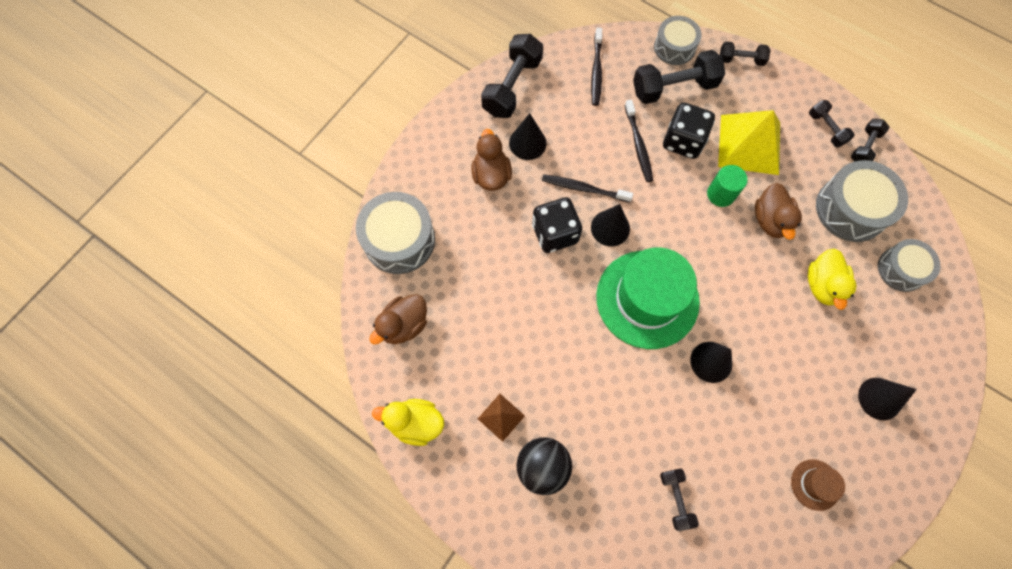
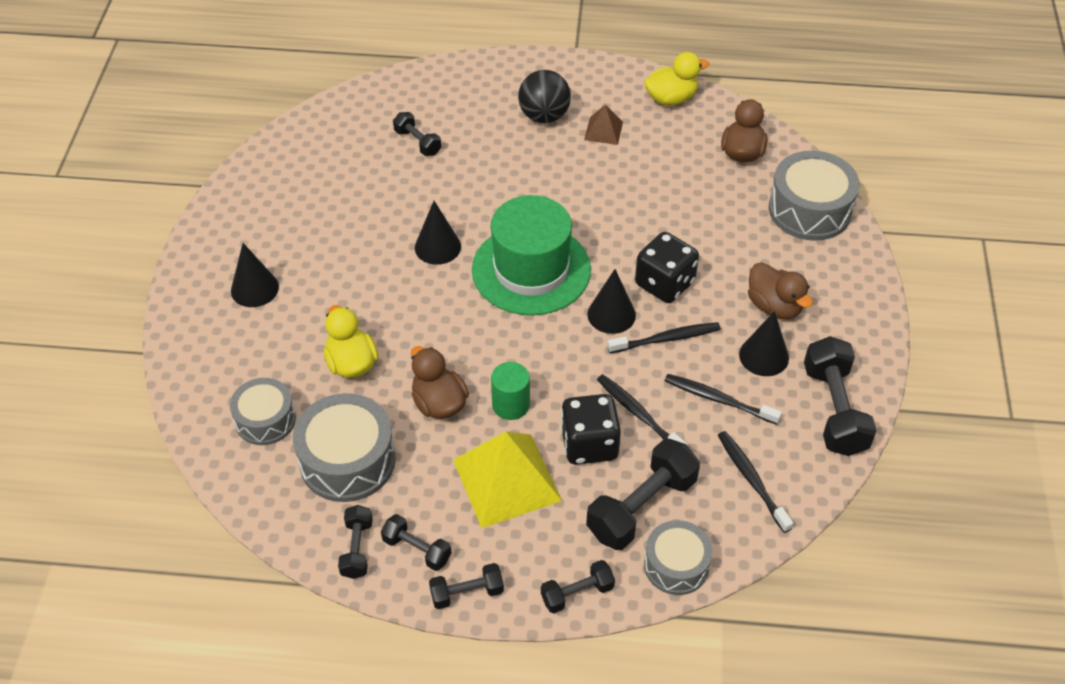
camera: 150 degrees right, 20 degrees down
brown hat [791,459,845,511] -> none
none -> black dumbbell [429,563,504,609]
none -> black toothbrush [665,374,782,425]

